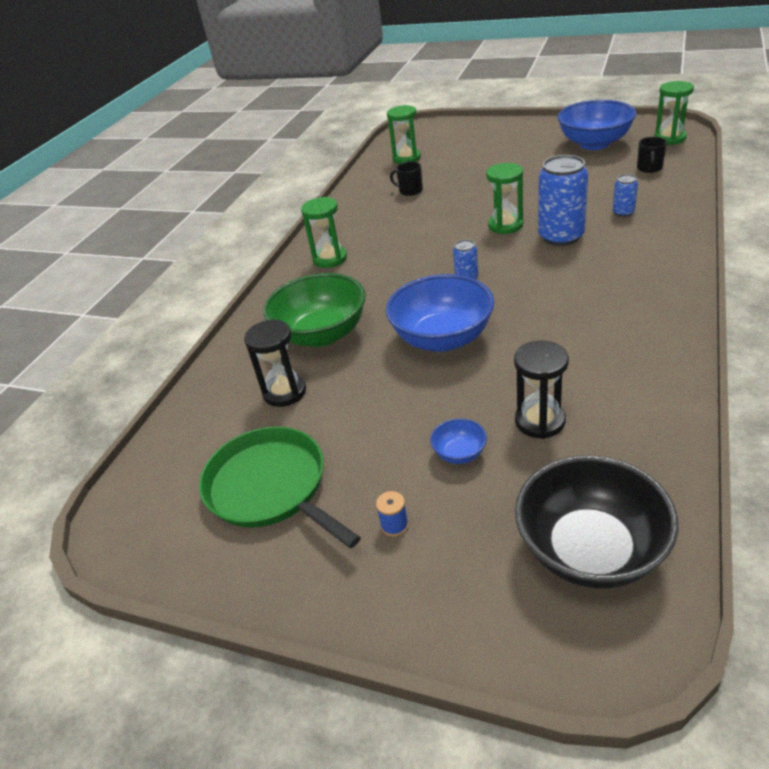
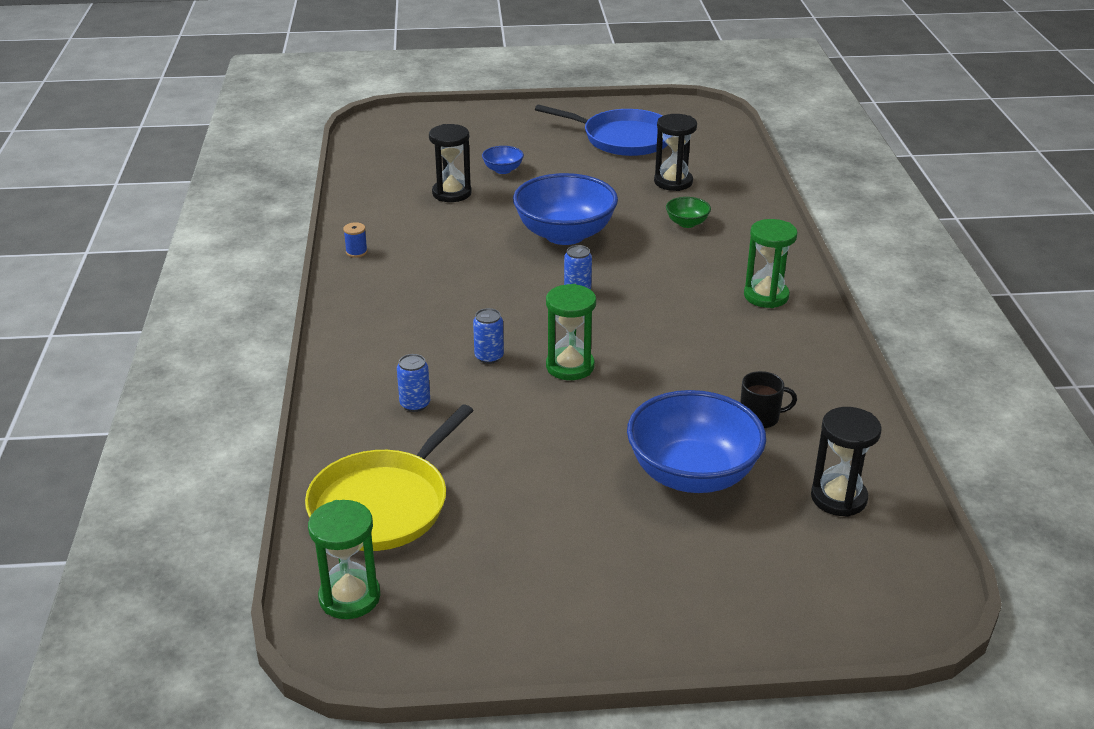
camera: 150 degrees right, 5 degrees down
green pan [199,427,361,548] -> blue pan [535,104,668,156]
green bowl [264,273,366,347] -> green bowl [666,197,711,228], size x0.44
blue spool [376,491,409,537] -> blue spool moved to [343,222,368,258]
green hourglass [387,105,421,164] -> black hourglass [811,407,882,517]
black bowl [515,455,679,589] -> none
blue can [538,155,588,246] -> blue can [473,308,504,364], size x0.49
blue bowl [558,100,636,150] -> blue bowl moved to [627,390,766,493]
black mug [637,137,667,173] -> yellow pan [305,404,474,551]

